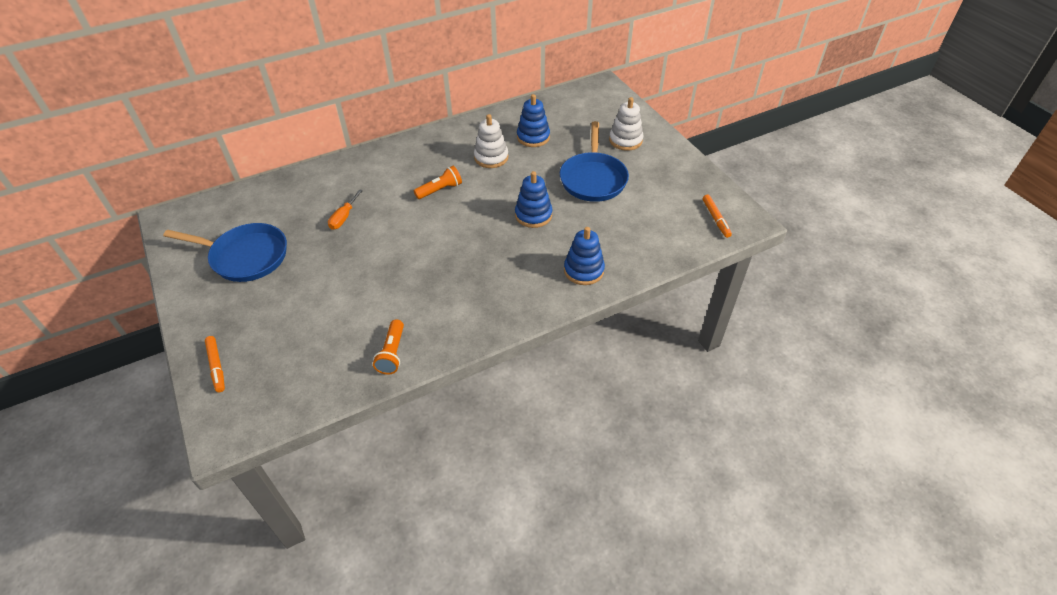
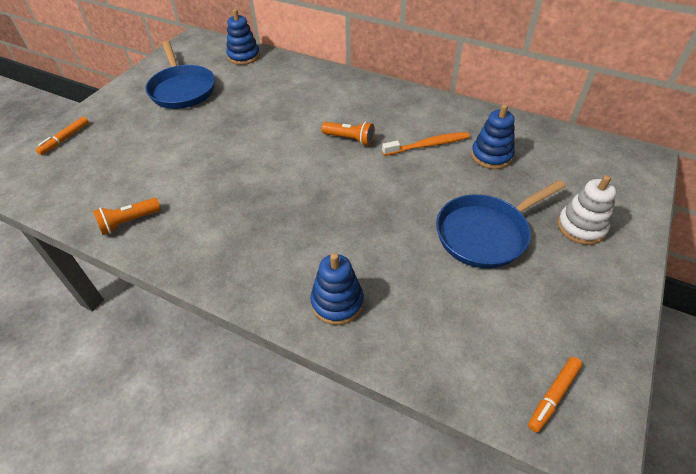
camera: 55 degrees right, 0 degrees up
orange screwdriver [328,189,363,230] -> none
white stacking toy [474,114,508,168] -> orange toothbrush [382,132,470,156]
blue stacking toy [515,171,552,228] -> blue stacking toy moved to [226,9,260,65]

